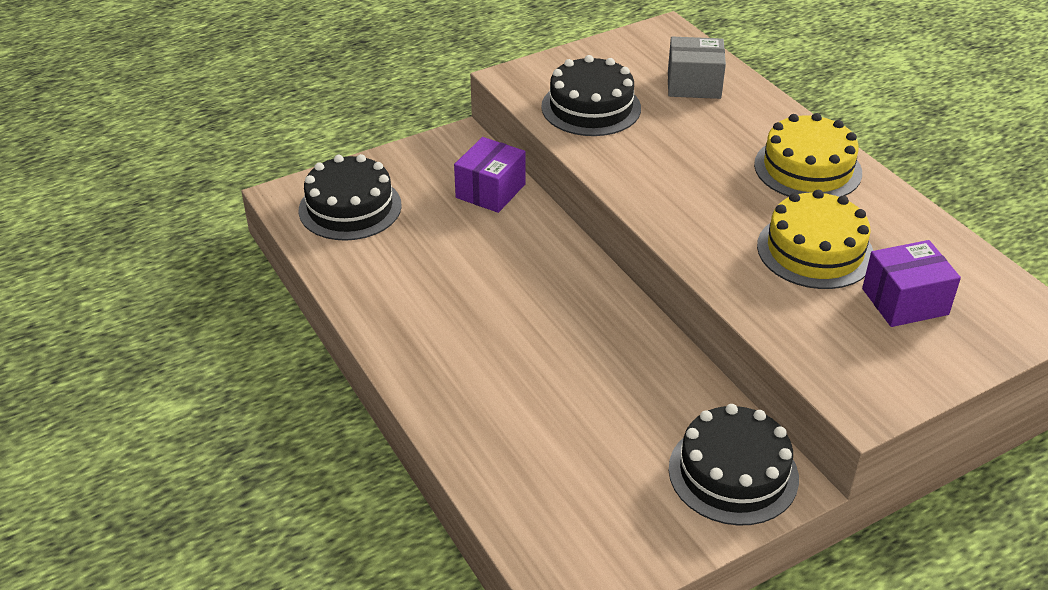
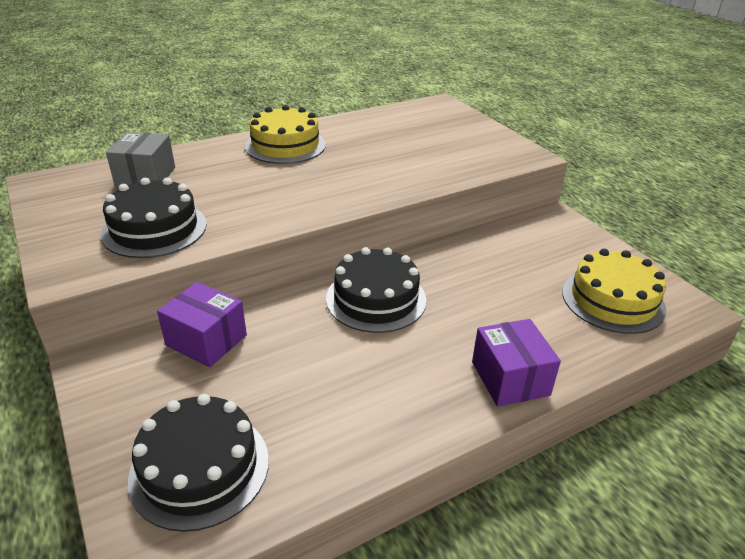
camera: 90 degrees left, 5 degrees down
black cake [669,404,799,526] -> black cake moved to [326,247,426,333]
yellow cake [757,190,873,289] -> yellow cake moved to [562,249,666,334]
purple box [862,240,961,327] -> purple box moved to [472,319,561,407]

